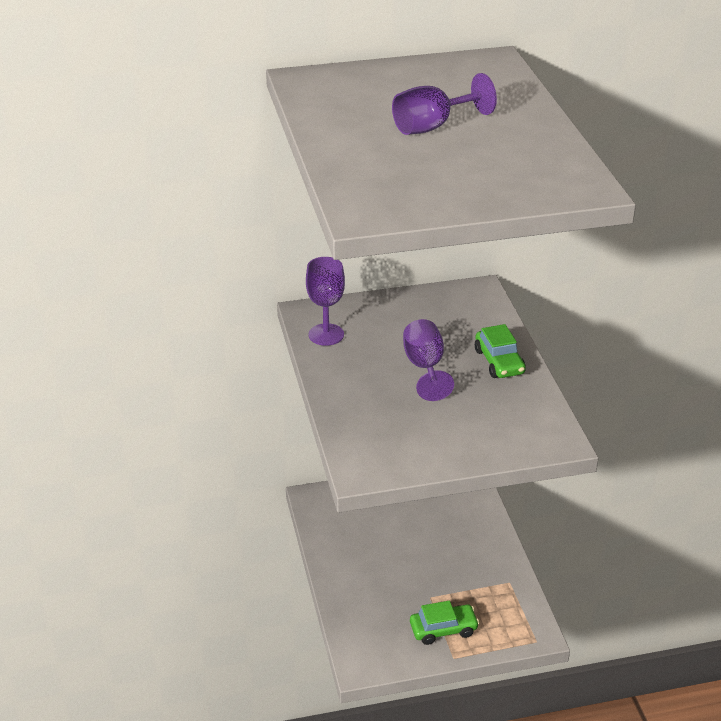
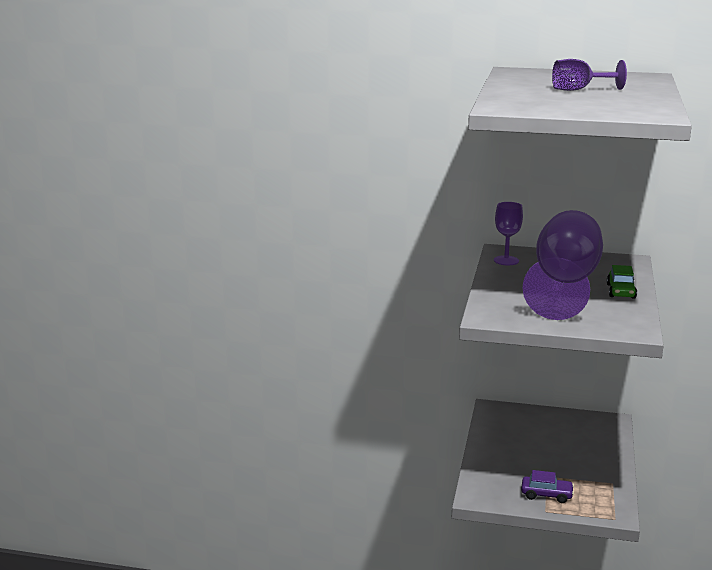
camera: 25 degrees right, 15 degrees down
purple goblet [403,319,454,401] -> purple goblet [523,210,603,320], size x2.27
green car [410,601,479,645] -> purple car [521,470,574,503]

